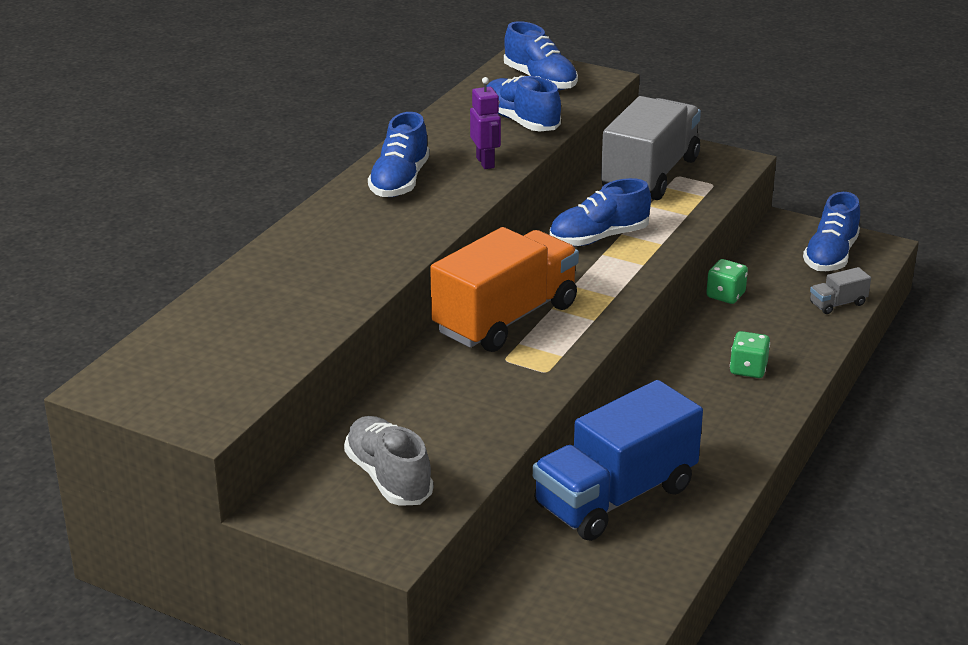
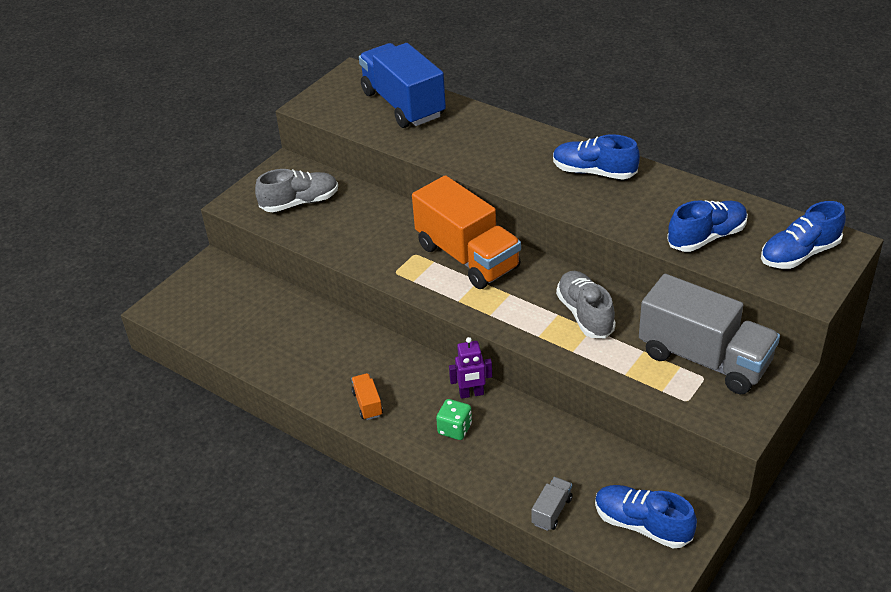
camera: 100 degrees right, 10 degrees up
purple robot [470,77,501,169] -> purple robot moved to [449,337,492,399]
blue truck [533,380,703,541] -> blue truck moved to [359,43,446,128]
blue shoe [549,178,651,246] -> grey shoe [556,271,616,338]
green dice [706,259,748,304] -> none
grey truck [810,267,871,314] -> grey truck turned 45 degrees clockwise [531,477,573,531]
none -> orange truck [351,373,383,420]

